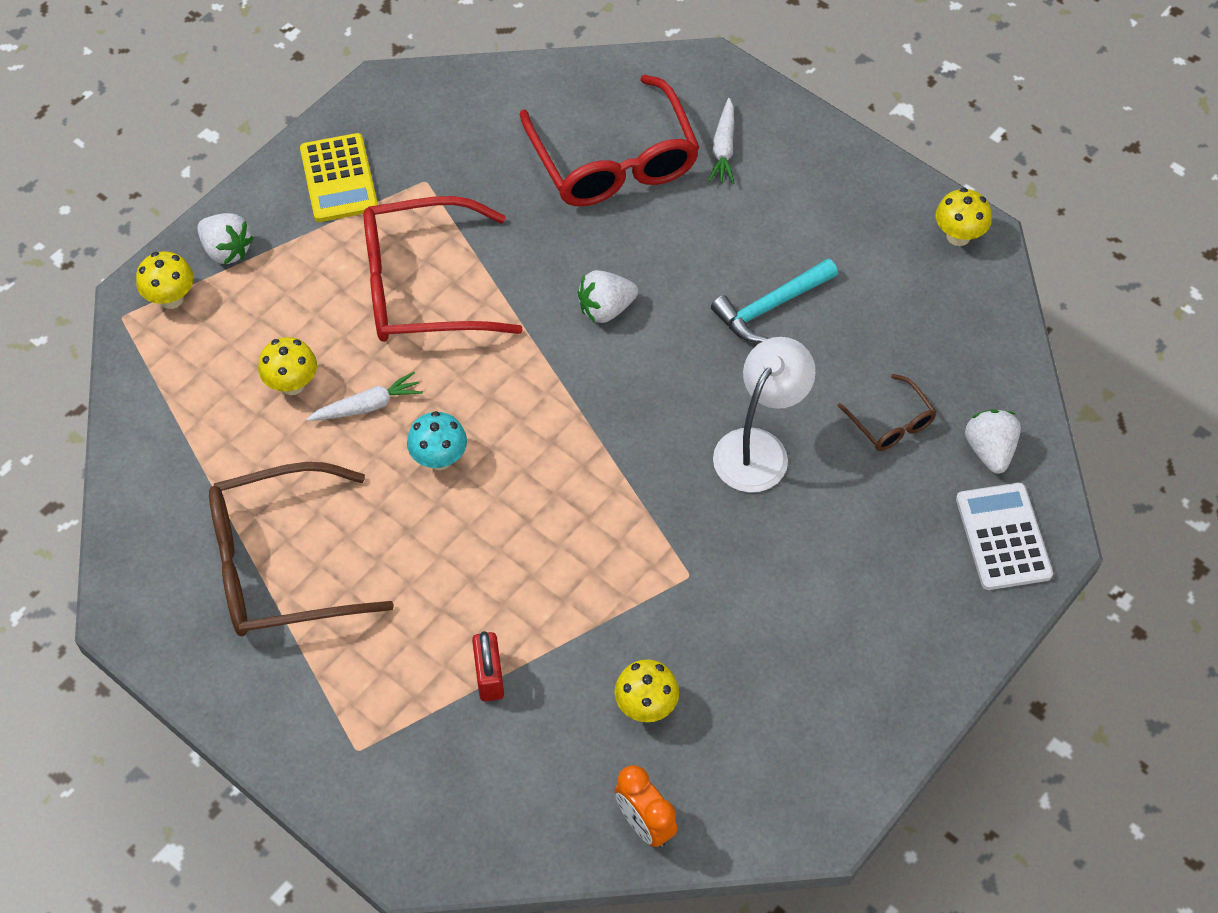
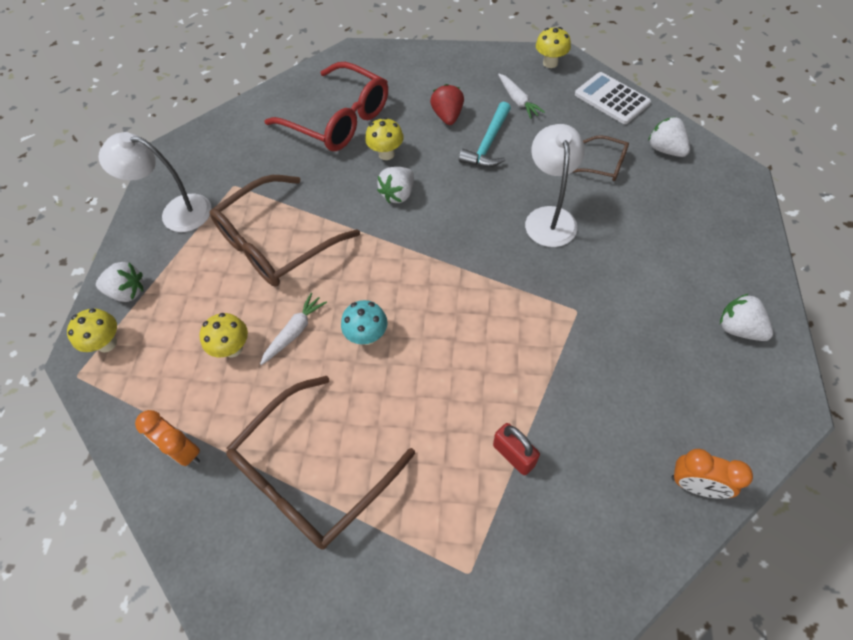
camera: 30 degrees left, 0 degrees up
yellow calculator [300,133,378,222] -> white lamp [99,132,211,232]
red glasses [364,196,523,342] -> brown glasses [210,175,360,287]
yellow mushroom [614,659,679,722] -> yellow mushroom moved to [365,117,404,160]
white carrot [708,98,734,184] -> white carrot moved to [498,74,545,119]
white calculator [956,483,1053,590] -> white calculator moved to [575,72,651,124]
none -> orange clock [135,410,200,466]
none -> red strawberry [430,84,464,125]
none -> white strawberry [720,294,773,341]

